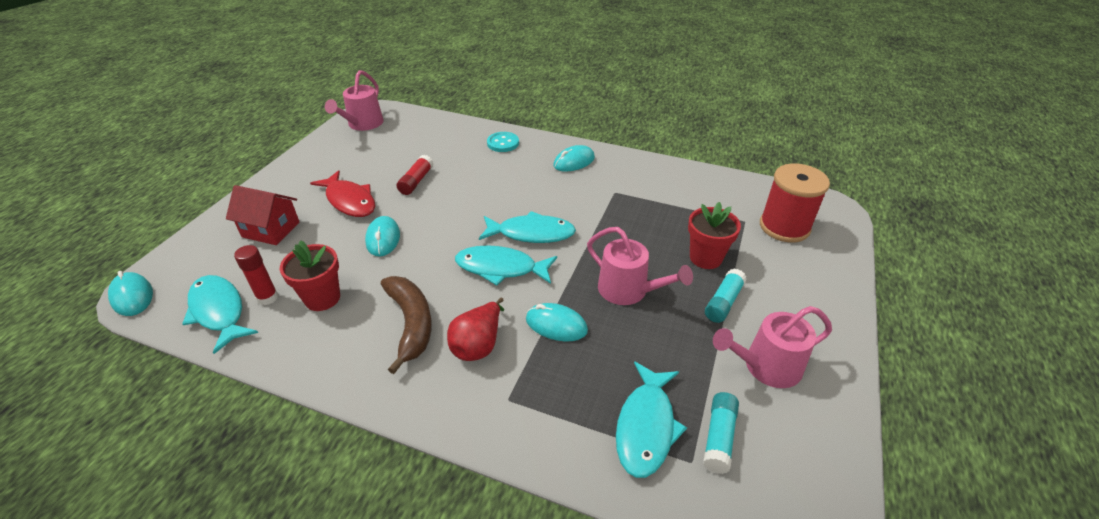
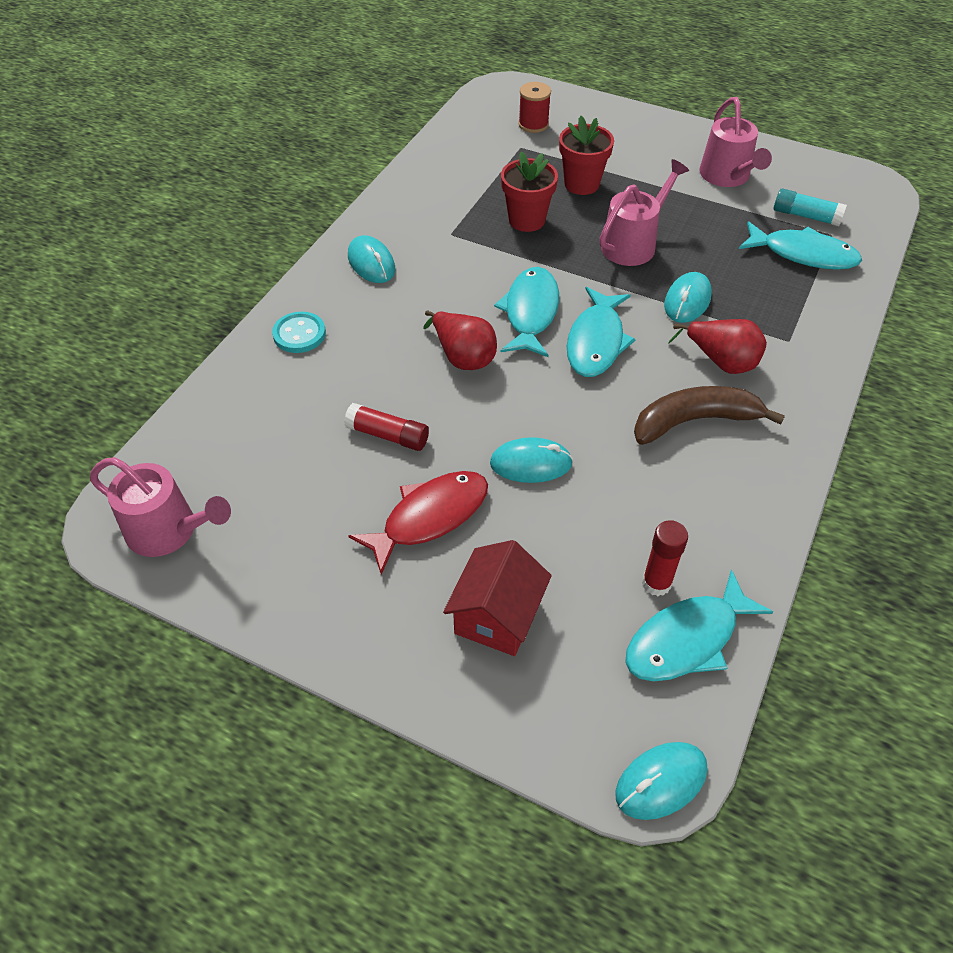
camera: 85 degrees left, 10 degrees up
red flower pot [280,240,340,311] -> red flower pot moved to [501,151,558,232]
turquoise glue stick [705,269,747,323] -> none
red spool [760,164,830,243] -> red spool [518,82,551,133], size x0.57
none -> red pear [423,311,497,370]

